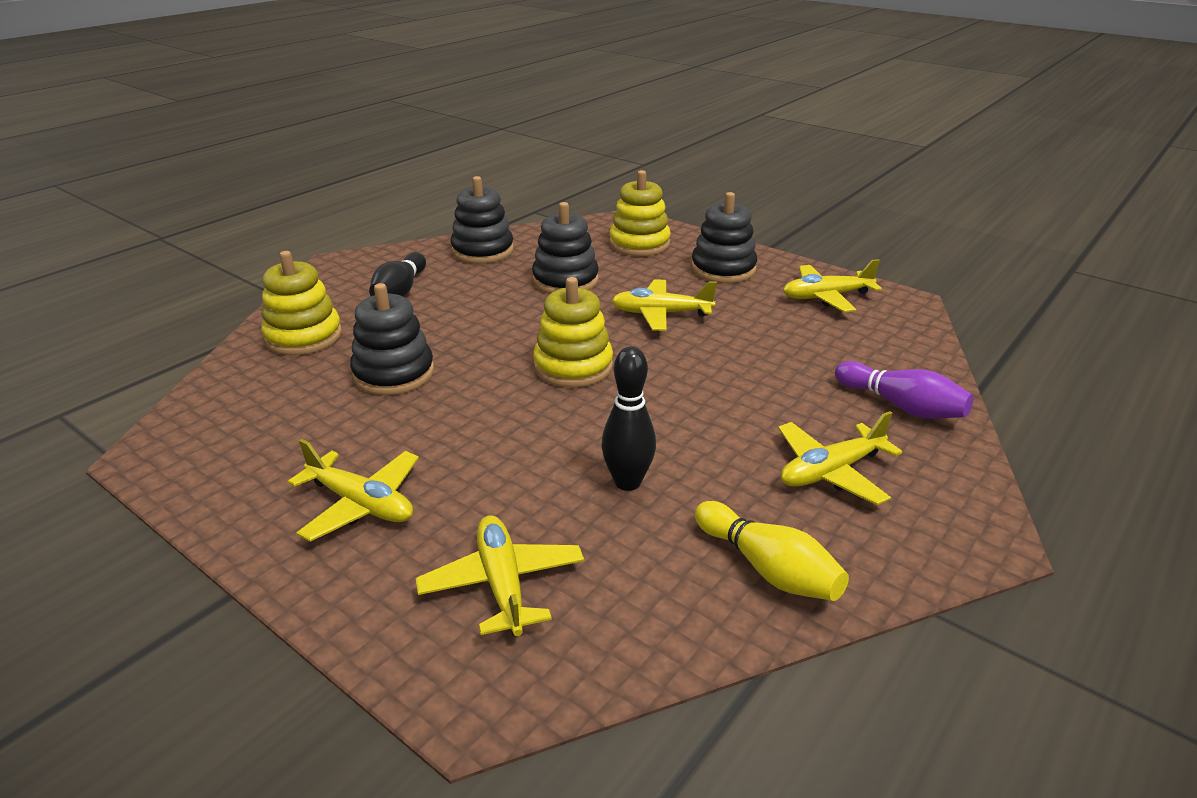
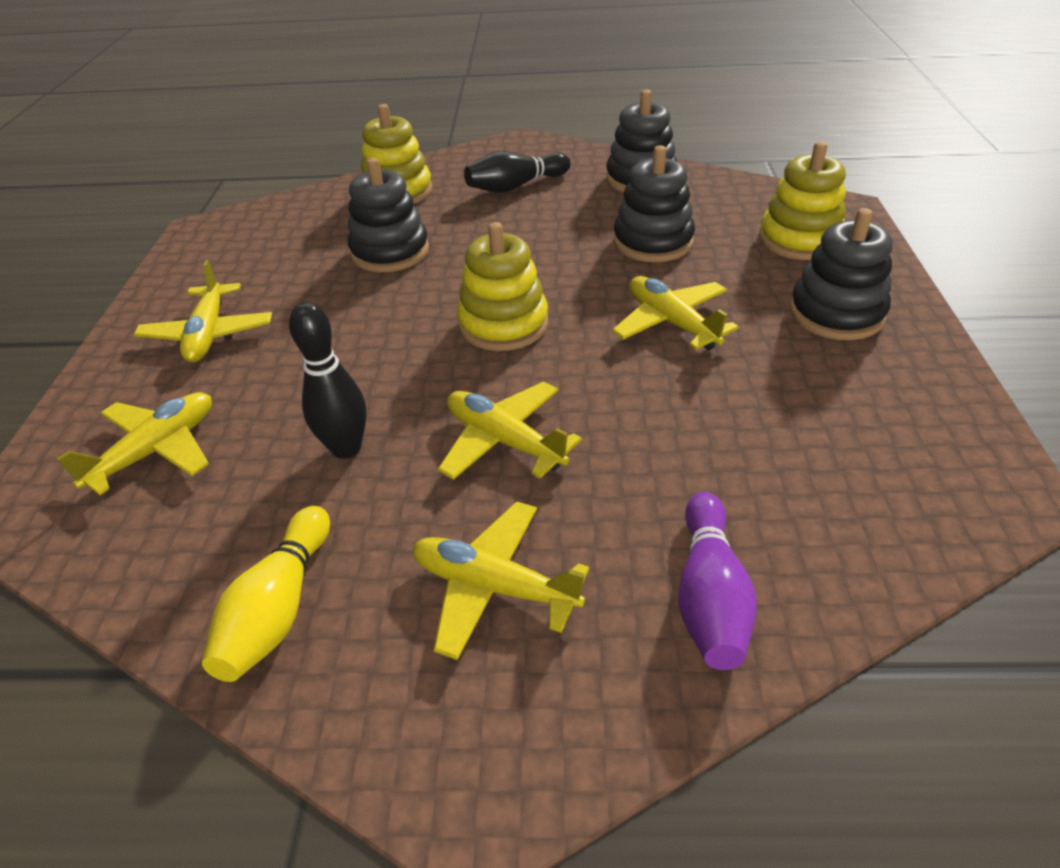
camera: 55 degrees right, 10 degrees up
yellow plane [783,259,882,312] -> yellow plane moved to [438,381,582,480]

